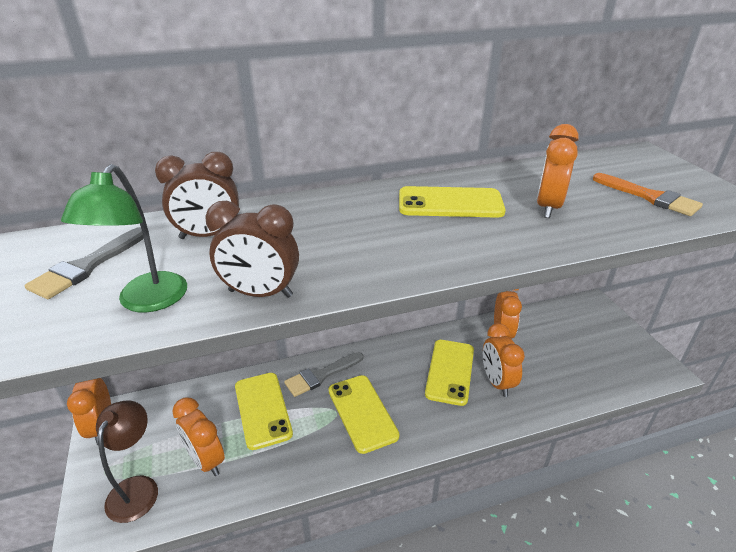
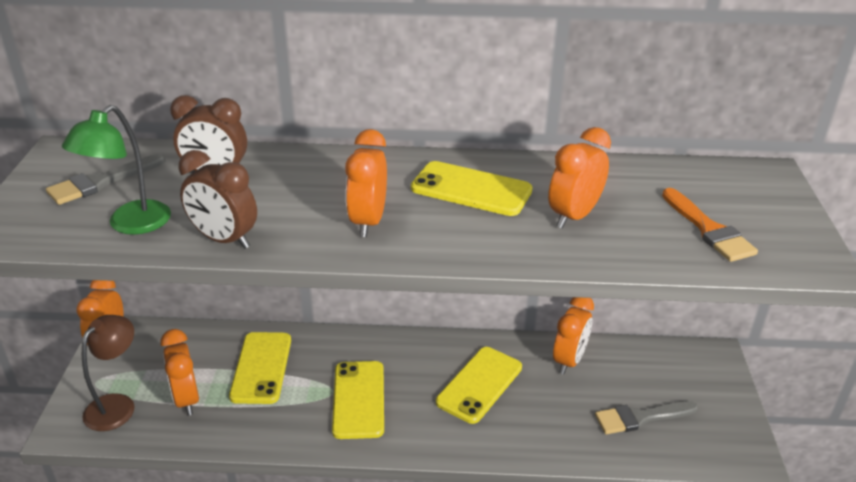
camera: 20 degrees right, 0 degrees up
grey brush [284,352,363,397] -> grey brush moved to [595,401,698,434]
orange clock [483,323,525,397] -> orange clock moved to [345,129,387,237]

